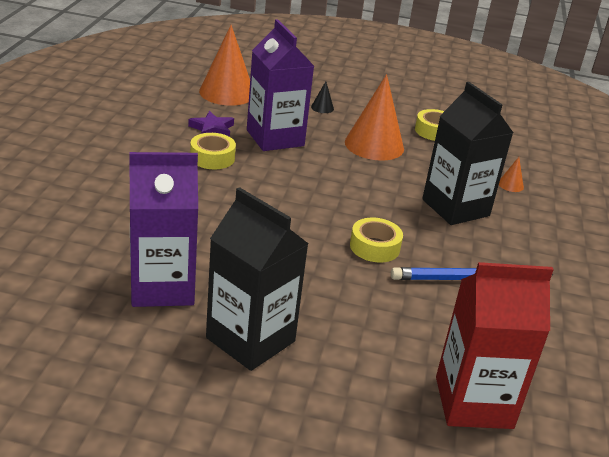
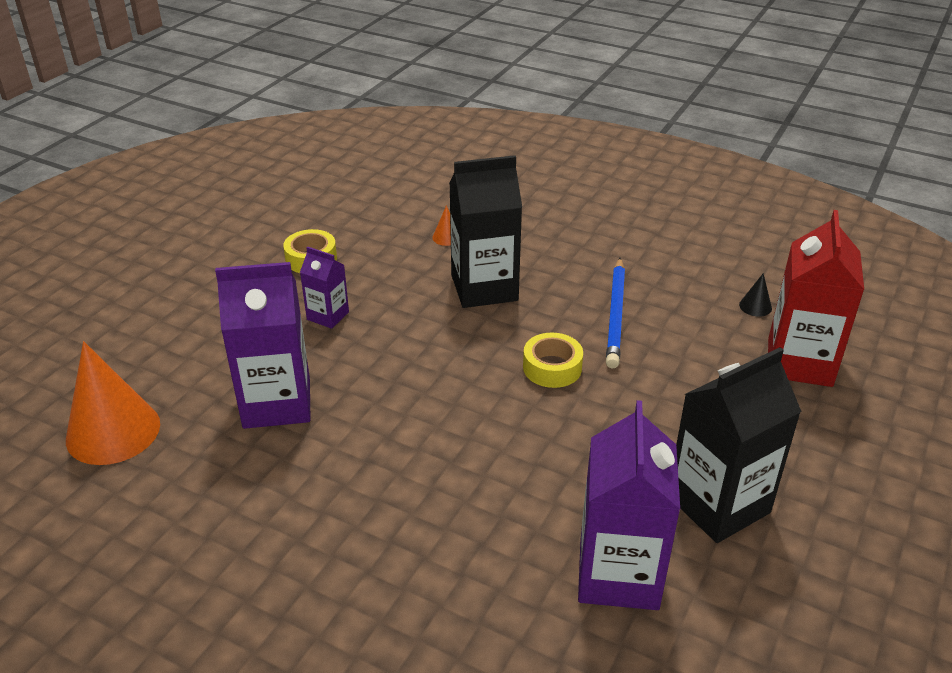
camera: 70 degrees left, 5 degrees up
purple star [188,111,234,137] -> none
yellow tape [190,133,236,169] -> none
black cone [311,82,334,113] -> black cone moved to [739,273,772,317]
orange cone [345,74,404,161] -> purple carton [300,246,349,329]

